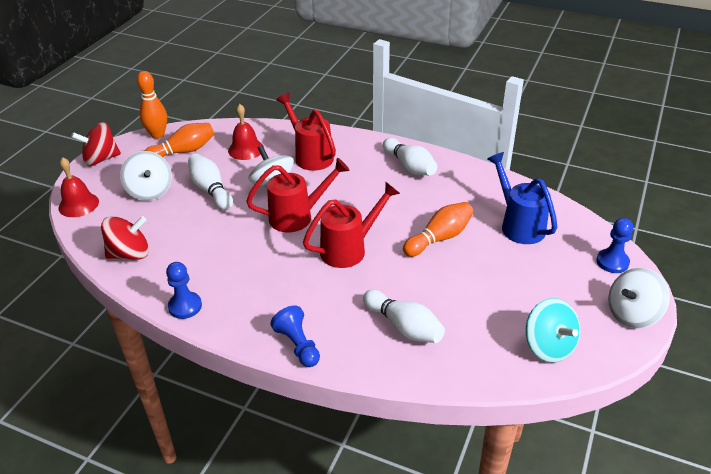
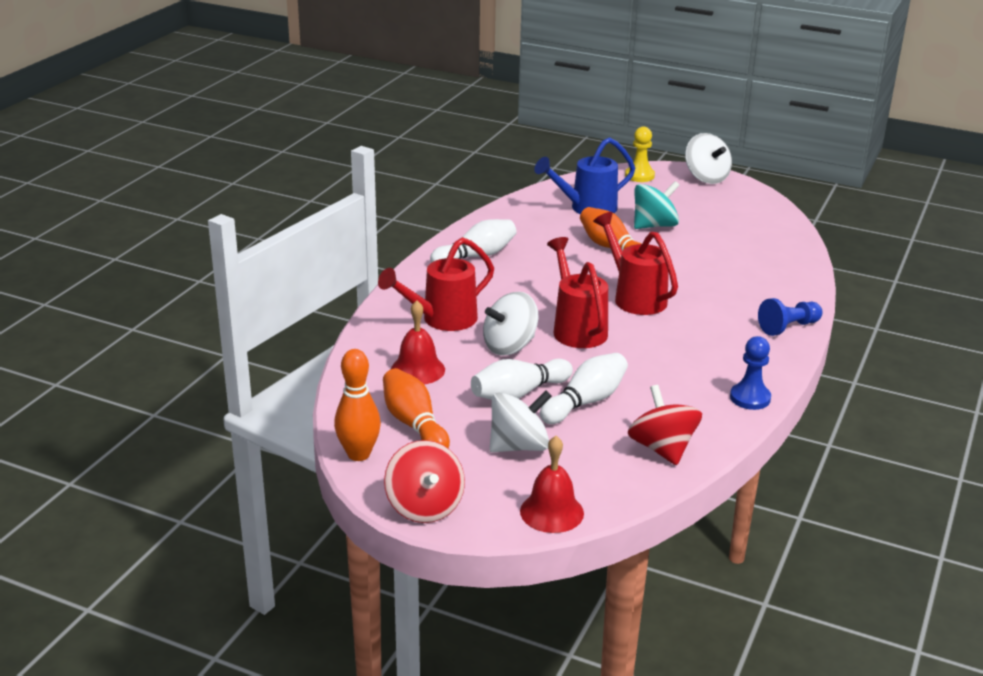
camera: 90 degrees left, 10 degrees down
white bowling pin [363,290,445,343] -> white bowling pin moved to [540,353,628,424]
turquoise spinning top [526,298,580,363] -> turquoise spinning top moved to [634,181,680,229]
blue pawn [596,218,633,273] -> yellow pawn [625,127,655,182]

